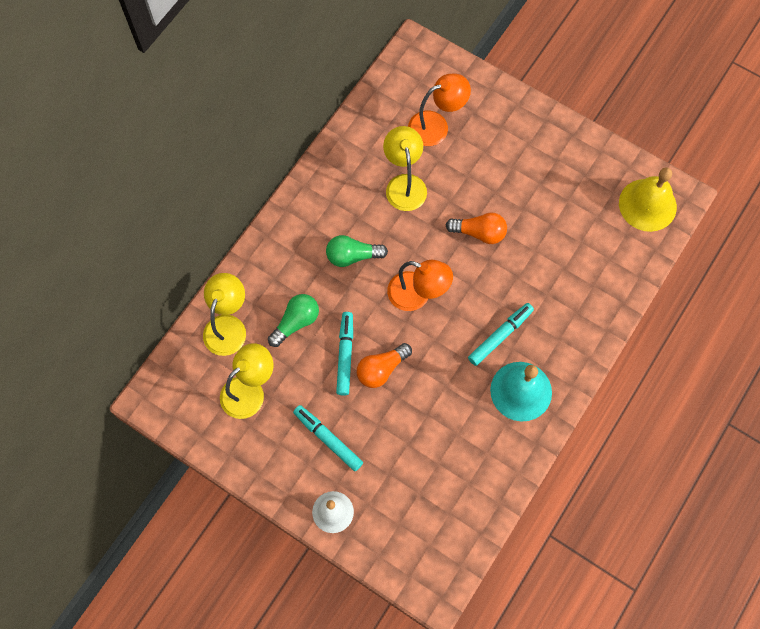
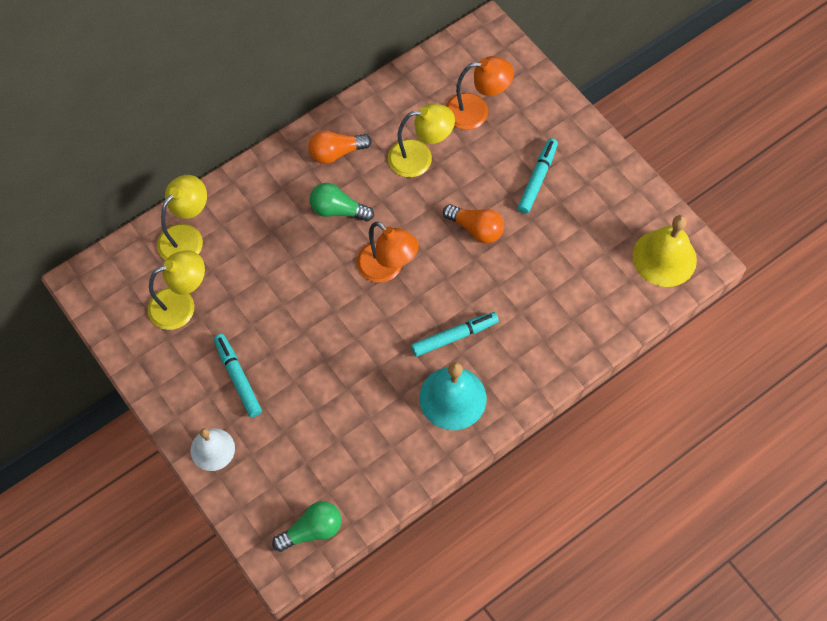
camera: 20 degrees right, 5 degrees down
green light bulb [268,294,319,347] -> green light bulb moved to [272,501,341,552]
turquoise marker [336,312,353,396] -> turquoise marker moved to [517,138,558,214]
orange light bulb [357,343,412,388] -> orange light bulb moved to [308,130,372,164]
yellow lamp [383,126,427,211] -> yellow lamp turned 75 degrees clockwise [388,103,455,177]

